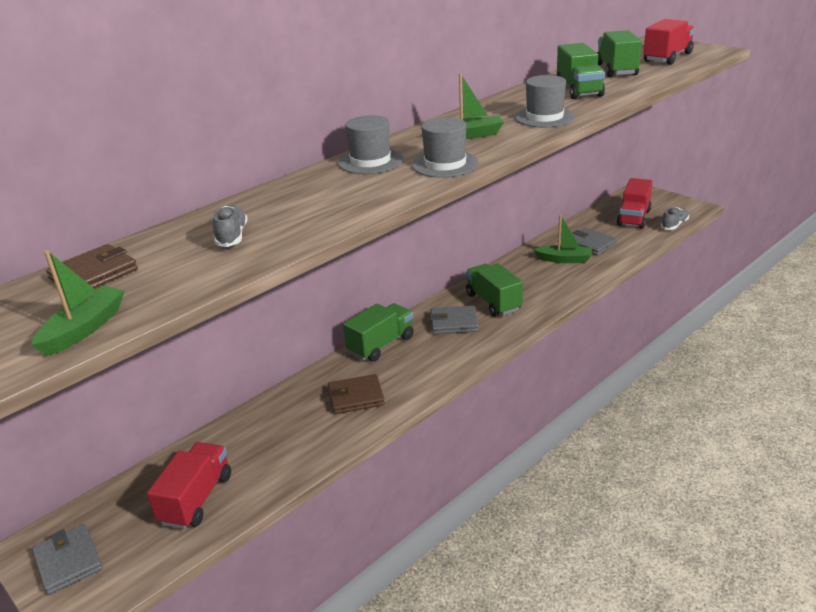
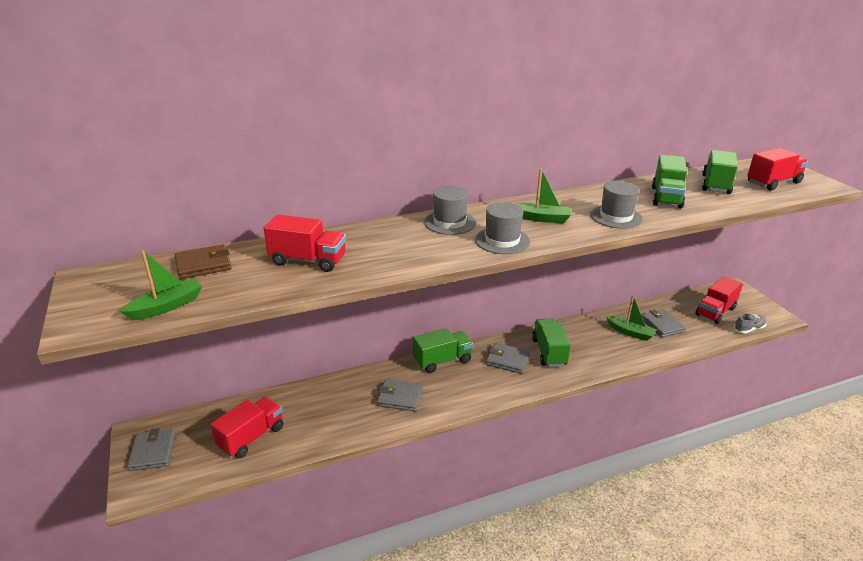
camera: 20 degrees right, 0 degrees up
grey shoe [213,205,248,247] -> red truck [264,215,346,272]
brown wallet [328,374,385,414] -> grey wallet [377,379,423,411]

